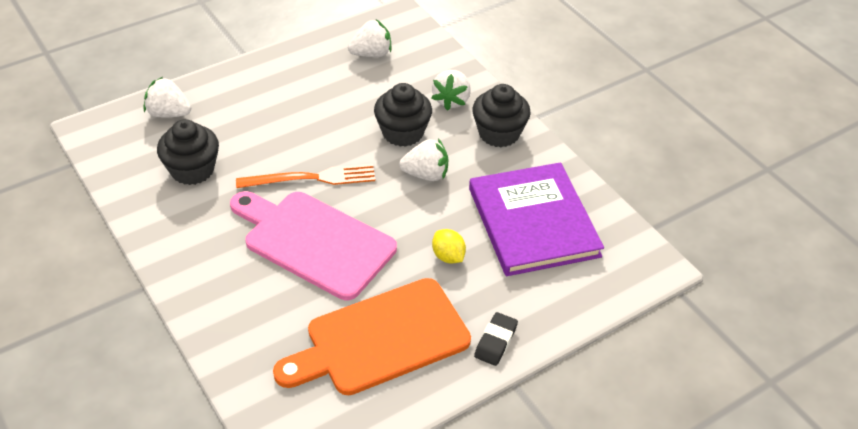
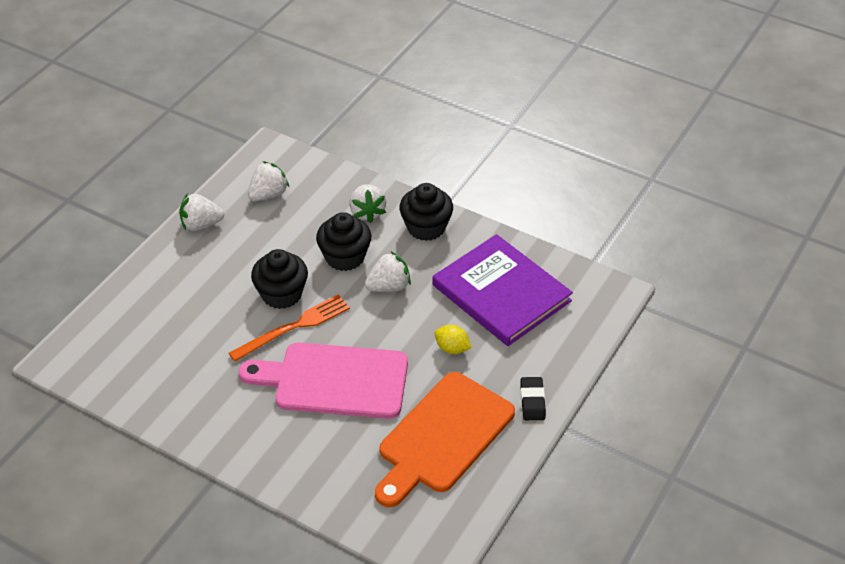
camera: 25 degrees left, 0 degrees up
white strawberry [144,77,191,117] -> white strawberry moved to [179,194,224,231]
black cupcake [157,119,219,185] -> black cupcake moved to [251,249,308,309]

